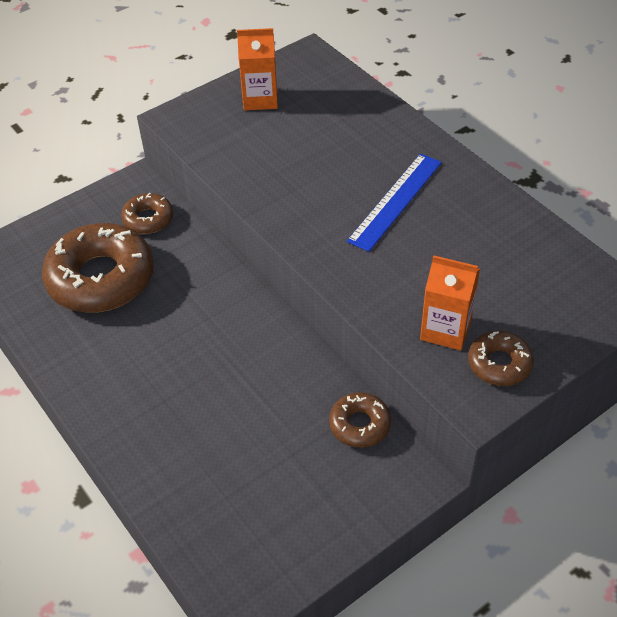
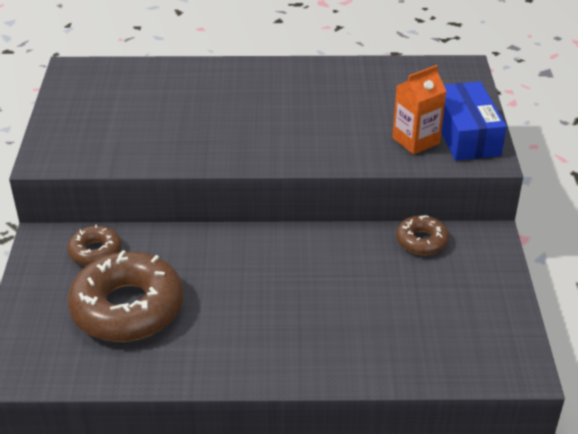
camera: 55 degrees left, 10 degrees down
orange carton [237,28,278,110] -> none
blue ruler [347,154,442,252] -> none
brown donut [468,331,534,386] -> blue box [441,82,507,161]

